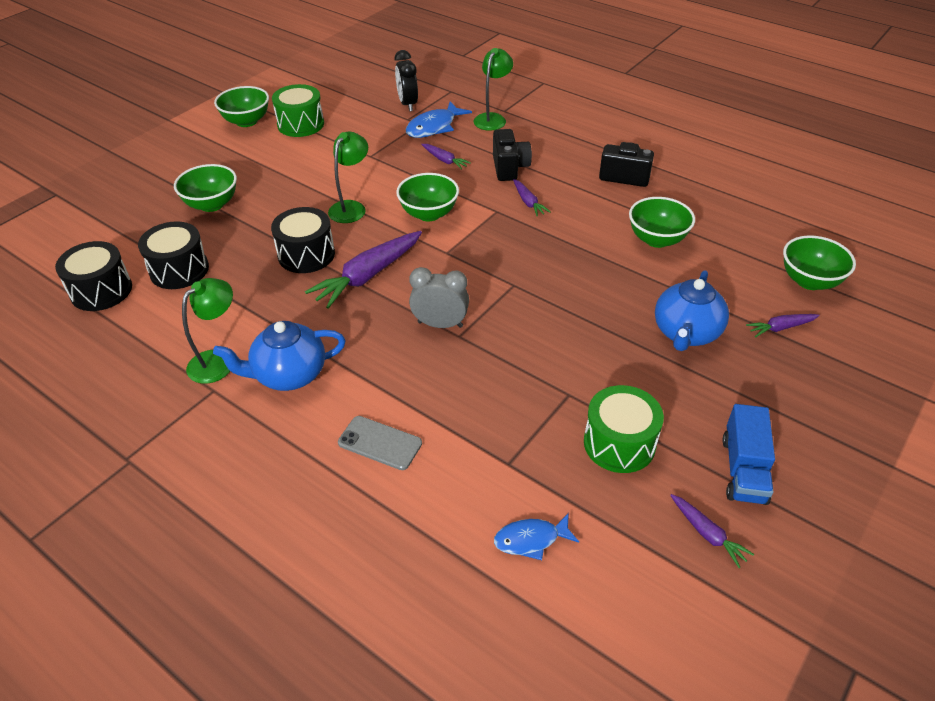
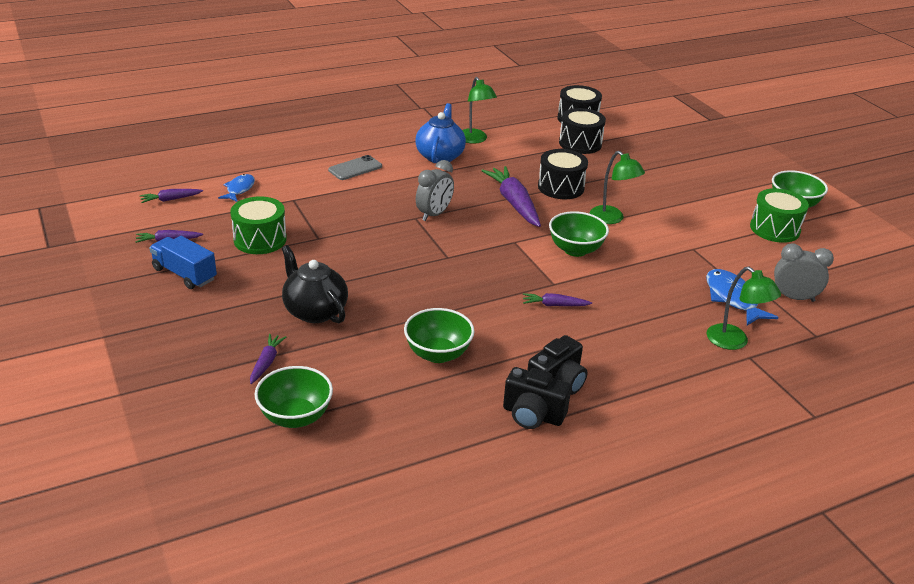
camera: 115 degrees right, 10 degrees down
green bowl [174,164,237,212] -> none
black clock [395,50,418,111] -> grey clock [774,243,834,302]
purple carrot [421,144,471,170] -> purple carrot moved to [140,189,203,203]
black camera [493,129,532,181] -> black camera moved to [503,367,571,429]
blue teapot [655,270,729,351] -> black teapot [282,245,348,323]

